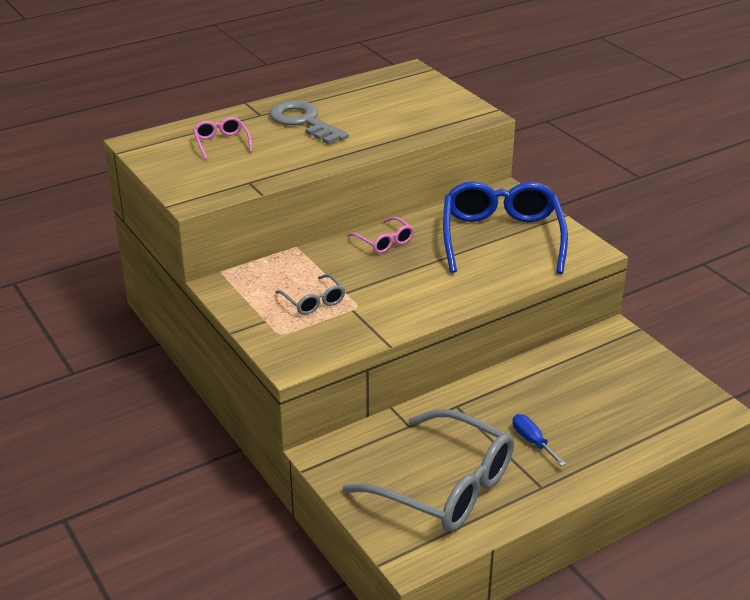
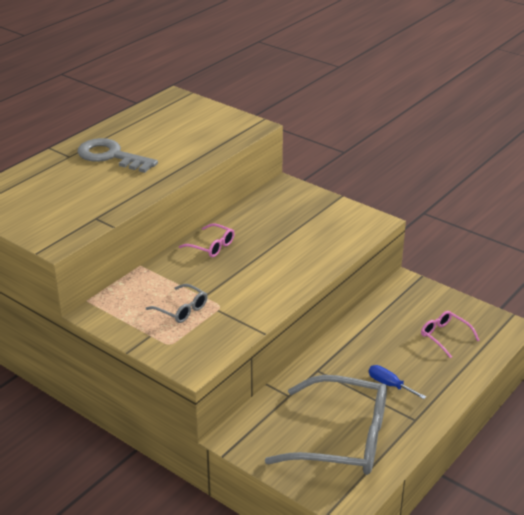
camera: 20 degrees left, 0 degrees up
pink glasses [193,117,252,160] -> pink glasses moved to [421,311,479,358]
blue glasses [443,181,568,274] -> none

